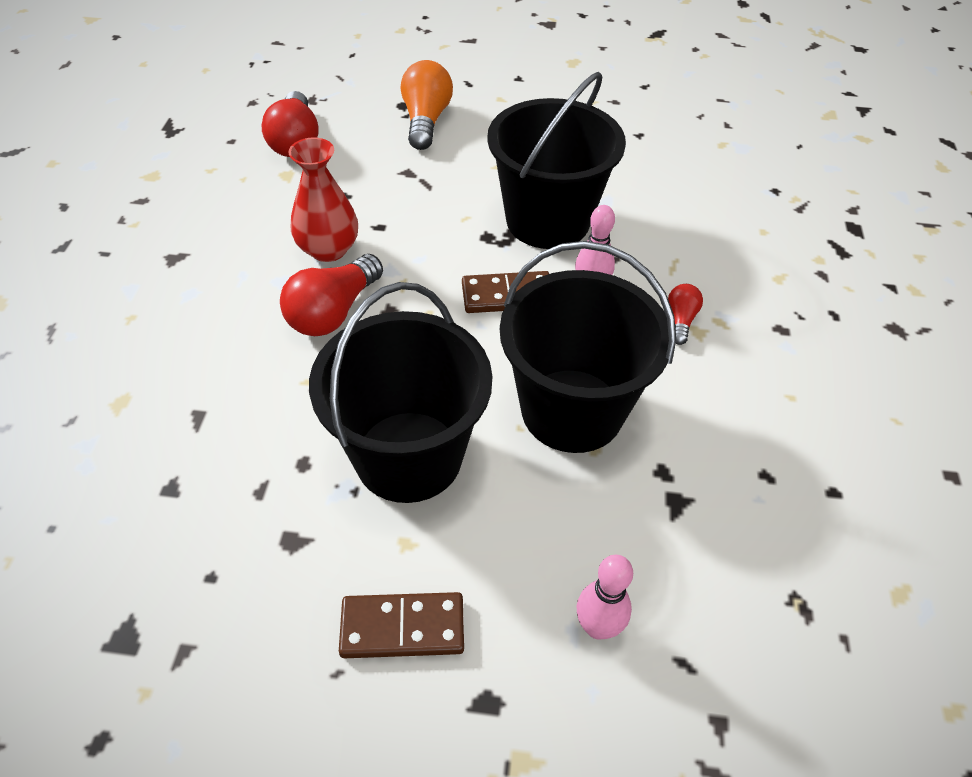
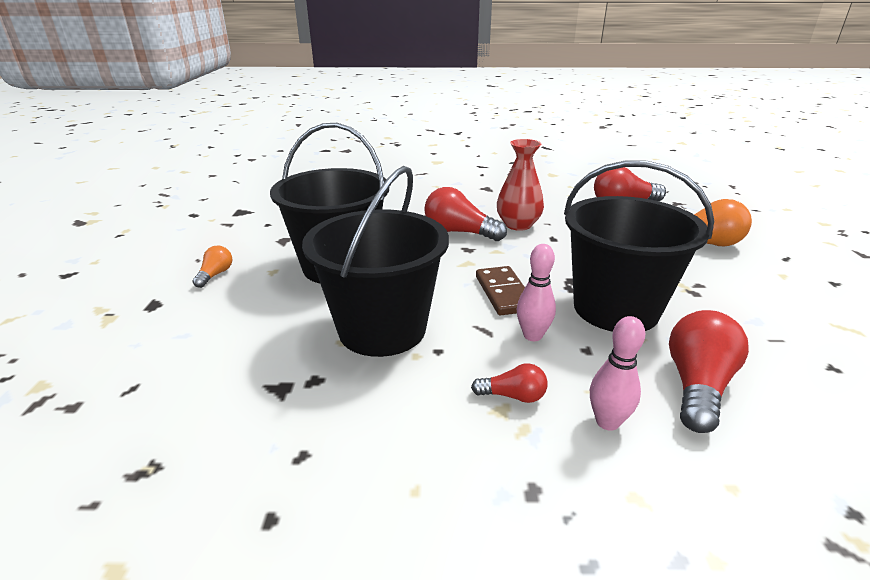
camera: 85 degrees right, 20 degrees down
brown domino [339,592,464,658] -> orange light bulb [192,246,232,288]
pink bowling pin [577,555,633,640] -> pink bowling pin moved to [590,316,645,431]
none -> red light bulb [669,310,749,433]

